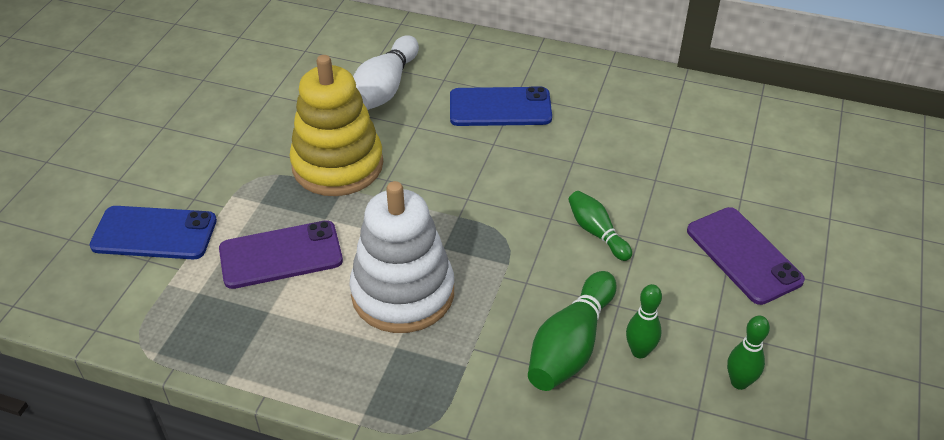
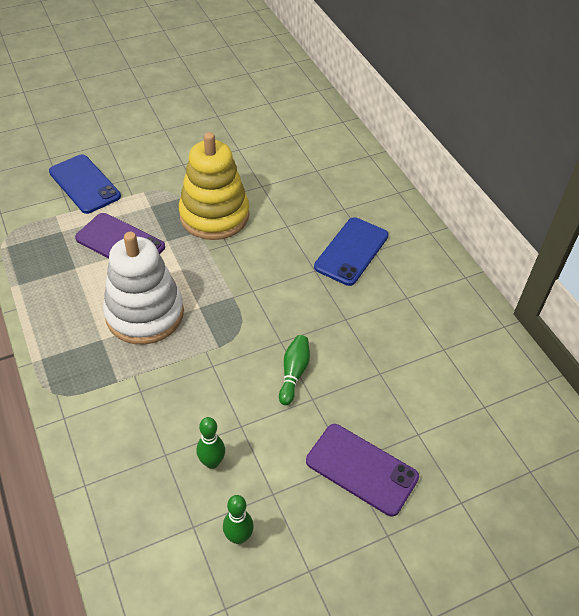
camera: 45 degrees right, 5 degrees up
white bowling pin [353,35,419,110] -> none
blue phone [450,86,552,126] -> blue phone turned 75 degrees clockwise [314,217,389,286]
green bowling pin [528,271,617,391] -> none
purple phone [687,207,805,305] -> purple phone turned 75 degrees counterclockwise [306,424,419,516]

